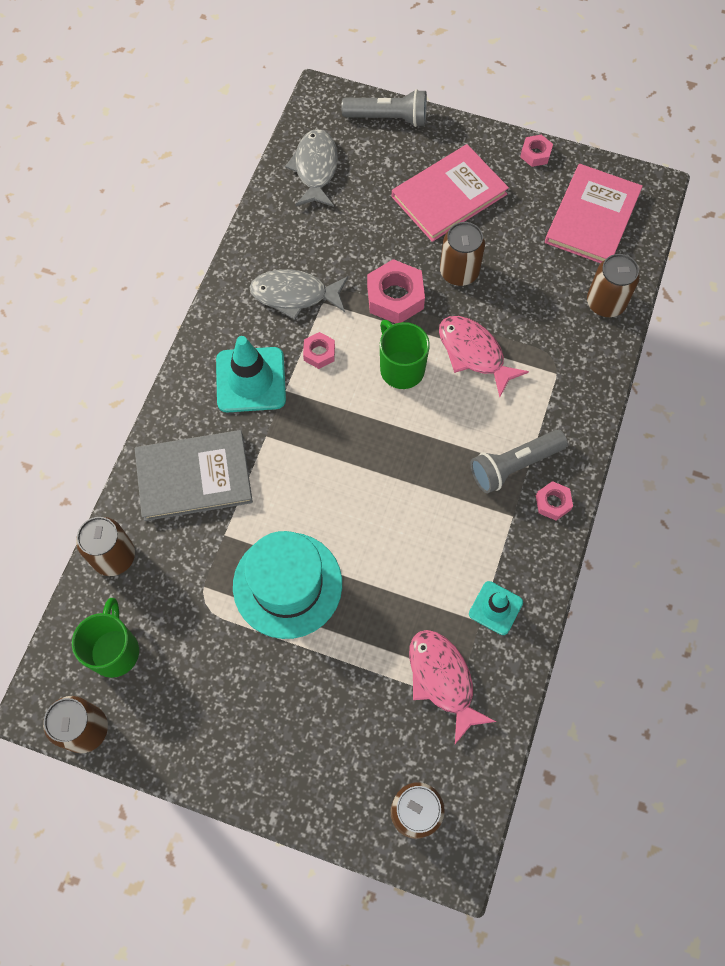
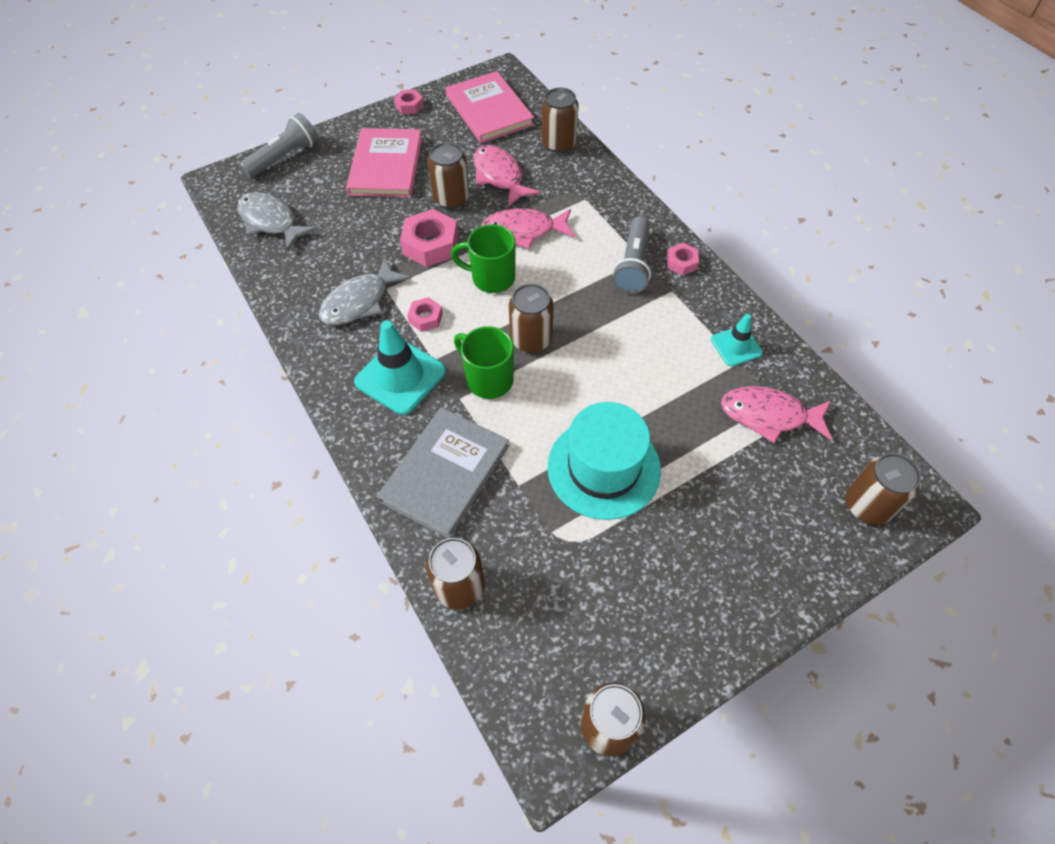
camera: 50 degrees left, 10 degrees down
green mug [72,598,139,678] -> green mug moved to [454,326,514,399]
none -> pink fish [473,145,540,207]
none -> brown can [509,284,553,353]

